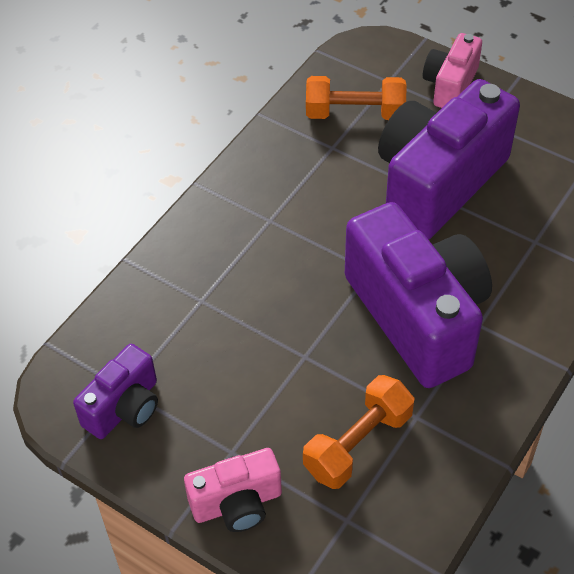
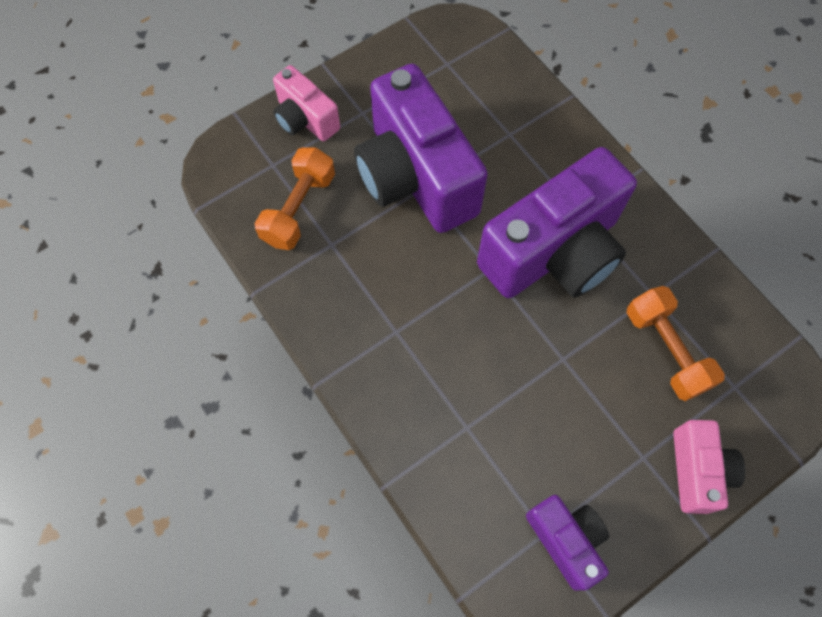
camera: 70 degrees left, 15 degrees up
purple camera [345,202,492,388] -> purple camera turned 150 degrees clockwise [477,147,637,298]

